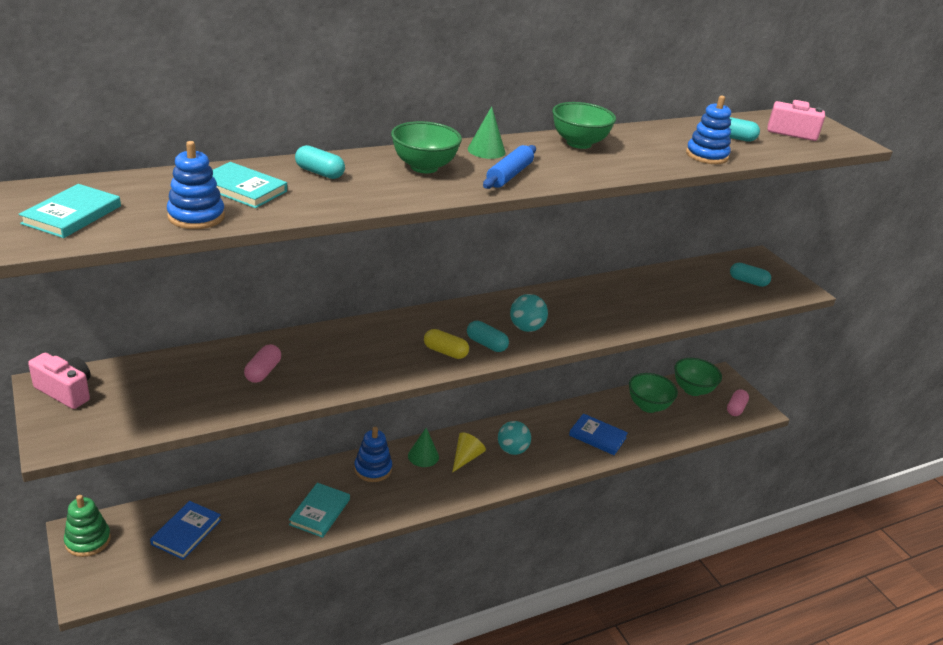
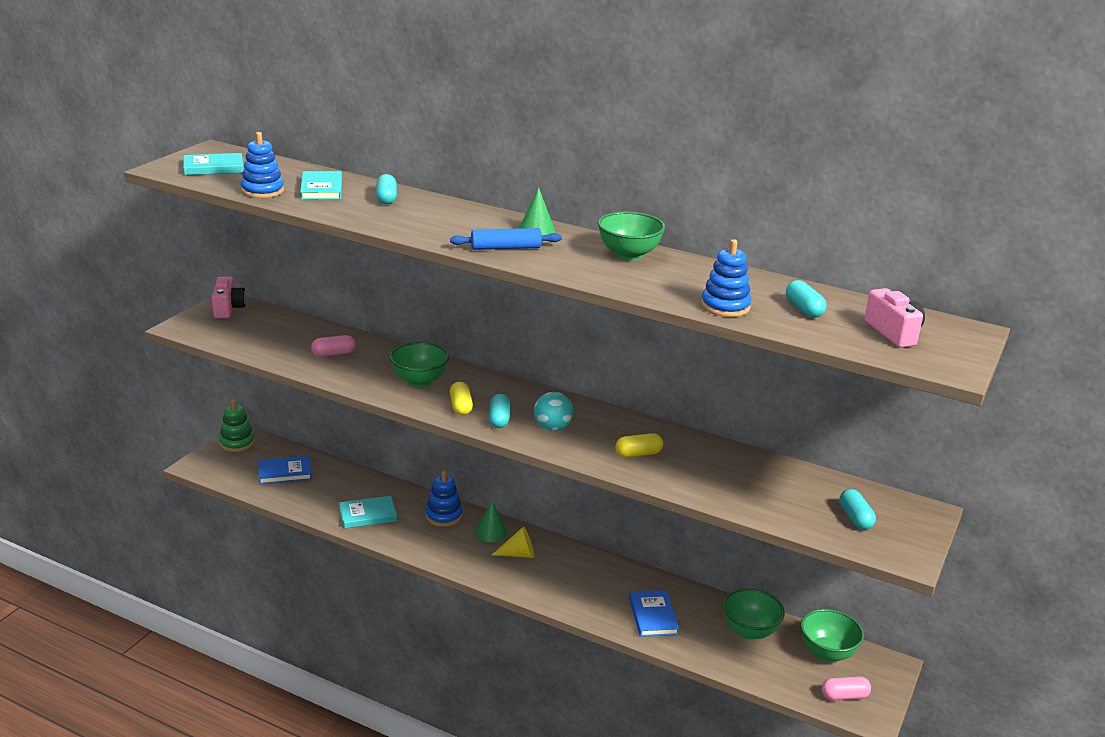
camera: 55 degrees right, 5 degrees down
green bowl [391,121,462,173] -> green bowl moved to [389,342,449,387]
turquoise ball [498,421,531,455] -> none
none -> yellow capsule [615,433,663,458]

